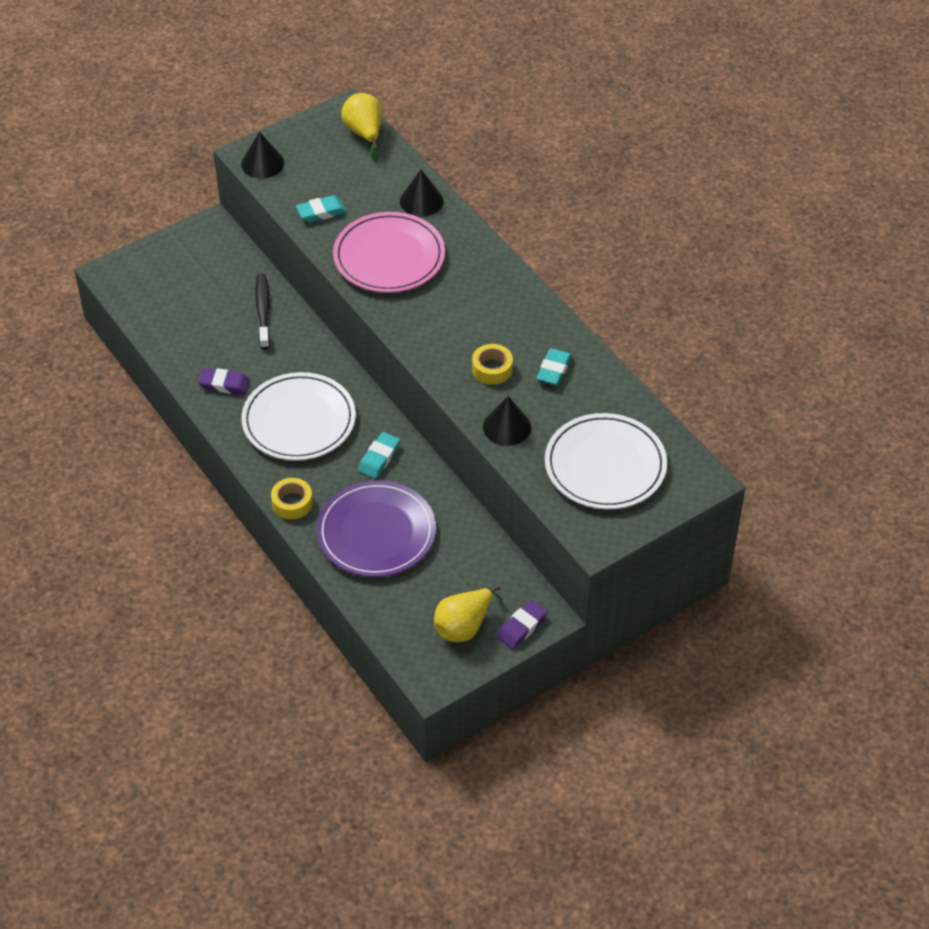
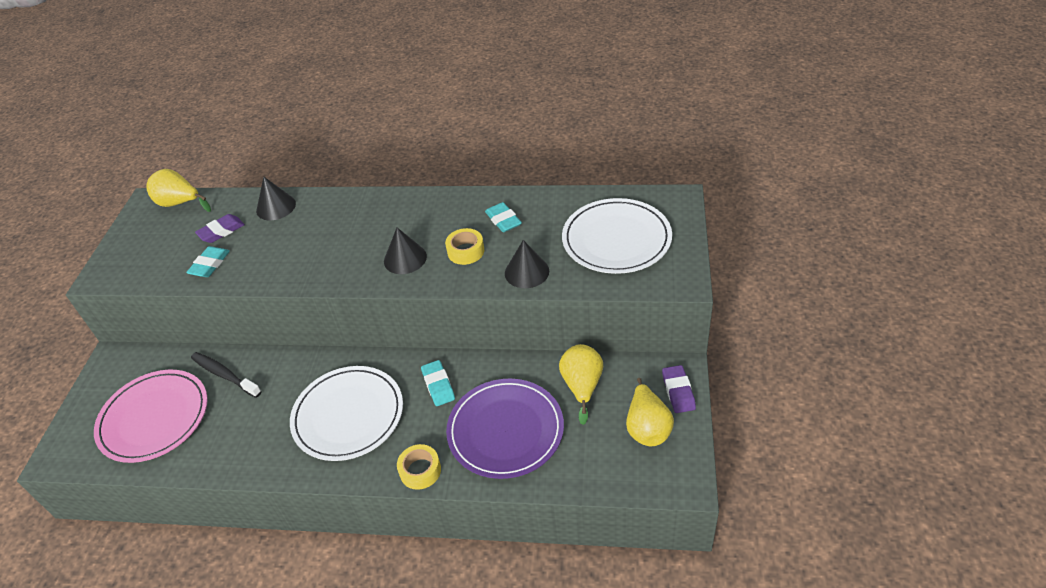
camera: 45 degrees left, 5 degrees down
purple eraser [198,368,250,394] -> purple eraser moved to [195,214,245,243]
black cone [241,131,284,178] -> black cone moved to [384,228,427,274]
pink plate [333,212,445,293] -> pink plate moved to [94,370,208,463]
none -> yellow pear [559,344,603,425]

